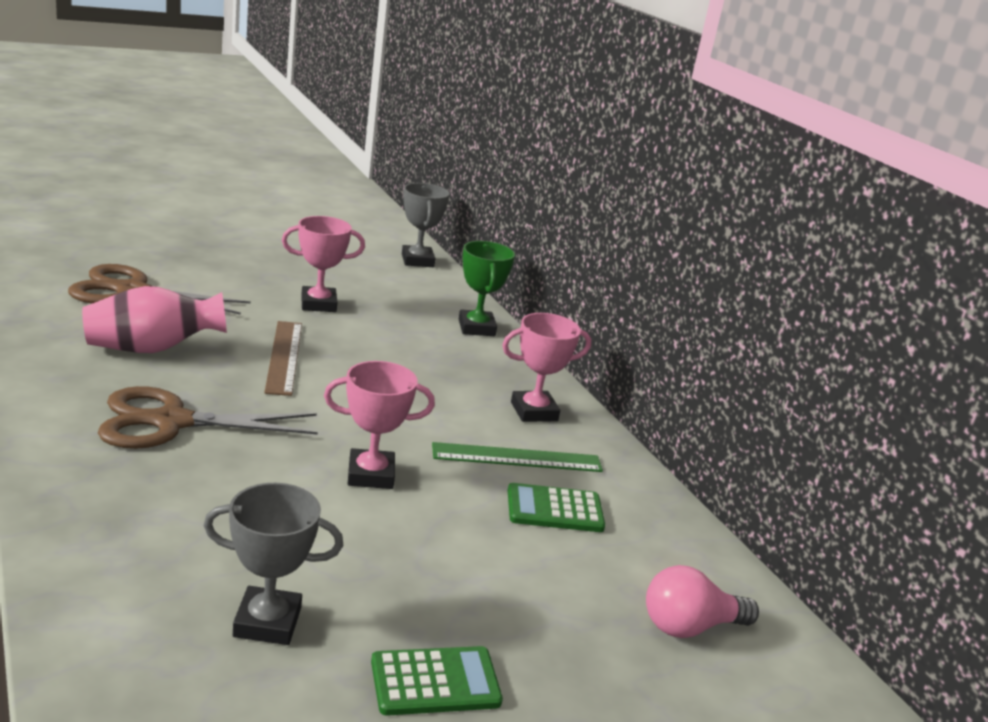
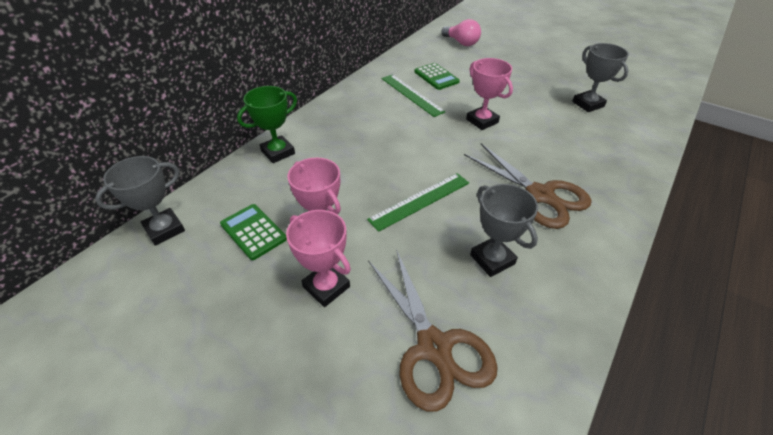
camera: 115 degrees left, 20 degrees up
pink vase [82,286,227,353] -> grey trophy [470,184,538,277]
brown ruler [264,321,302,396] -> green ruler [367,173,469,232]
green calculator [371,646,503,716] -> green calculator moved to [220,204,287,260]
pink trophy [502,313,591,422] -> pink trophy moved to [286,210,351,307]

